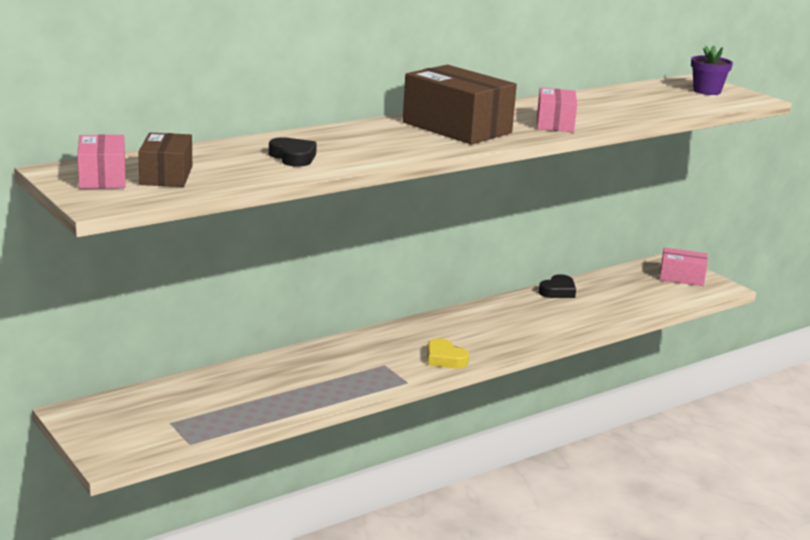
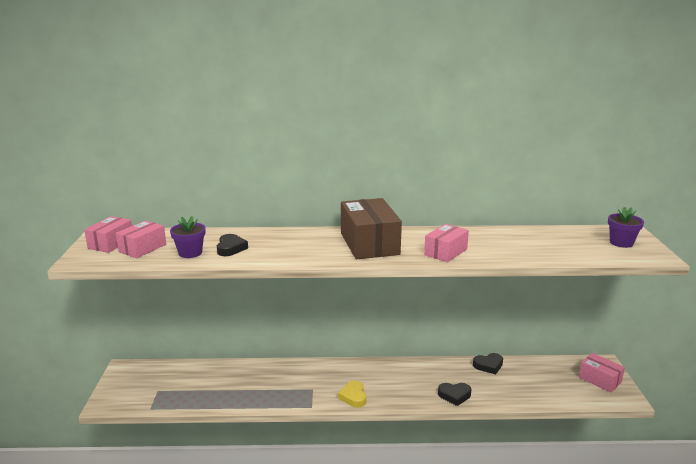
camera: 35 degrees right, 0 degrees up
brown box [138,133,192,187] -> pink box [116,221,166,258]
none -> purple flower pot [170,216,206,258]
none -> black heart [438,383,471,406]

